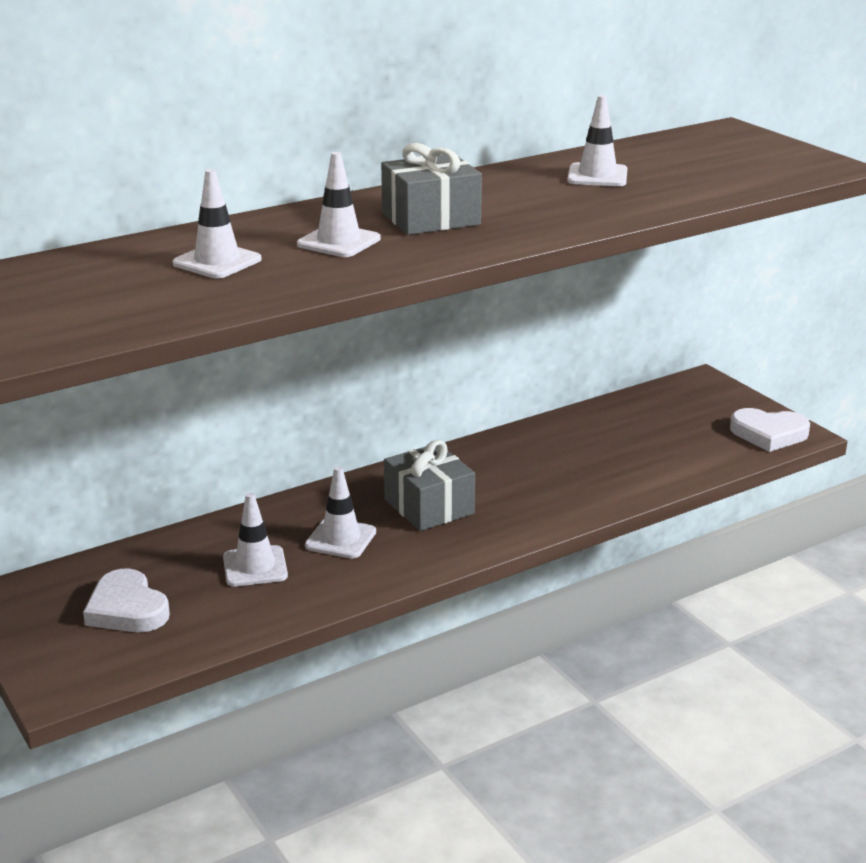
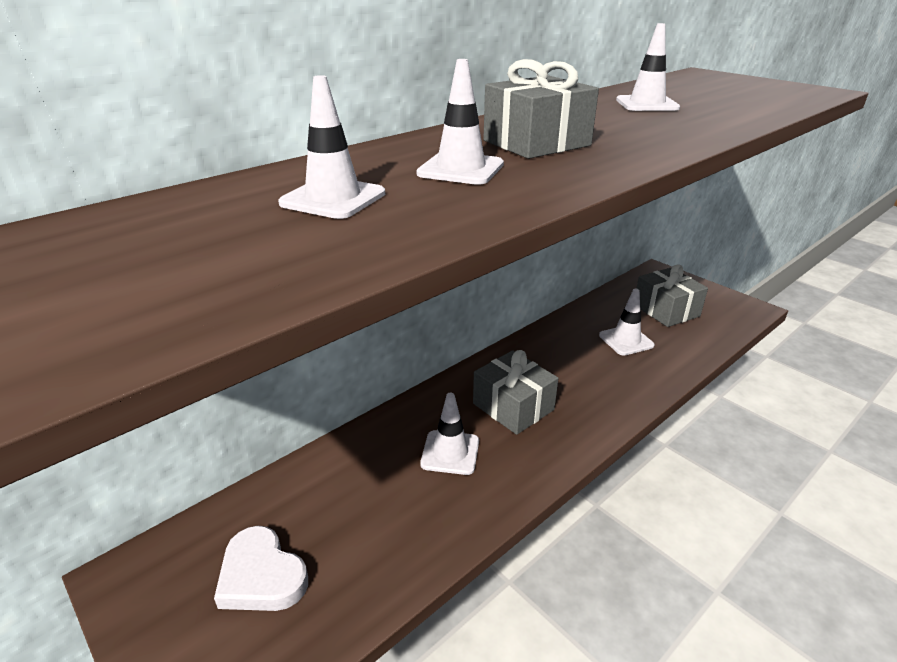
camera: 10 degrees left, 5 degrees up
white traffic cone [223,493,288,587] -> white traffic cone moved to [599,289,655,355]
white heart [730,408,810,452] -> none
none -> grey gift [636,264,708,327]

